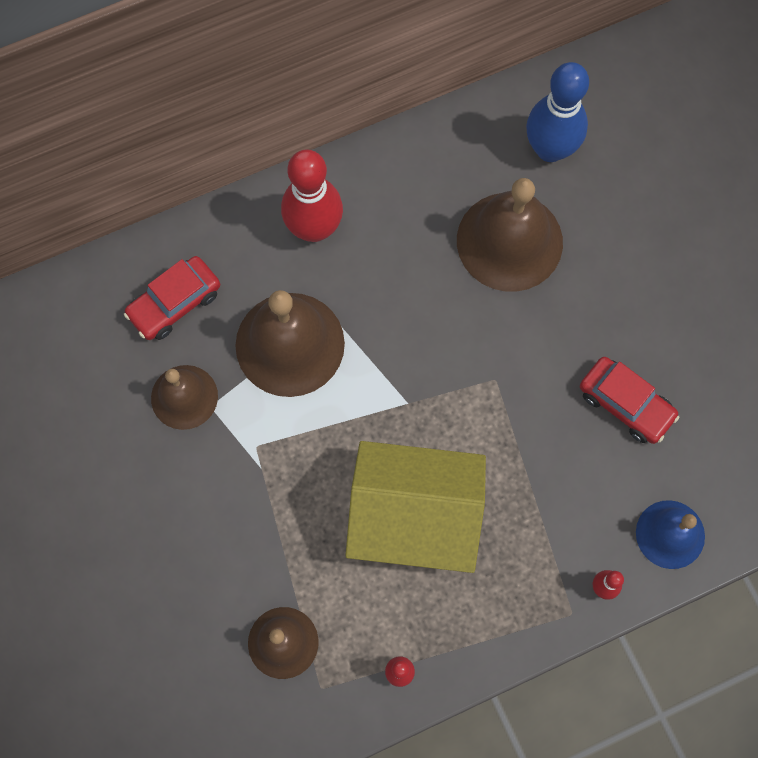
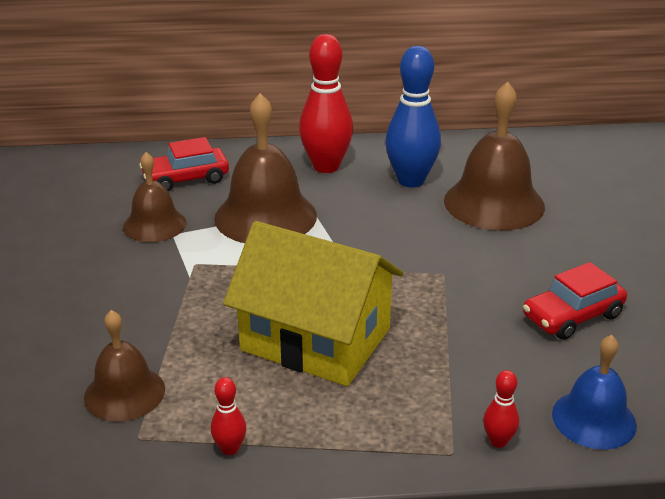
camera: 20 degrees right, 40 degrees down
blue bowling pin [526,62,589,162] -> blue bowling pin moved to [385,46,441,187]
red car [580,357,679,444] -> red car turned 90 degrees clockwise [523,262,627,340]

